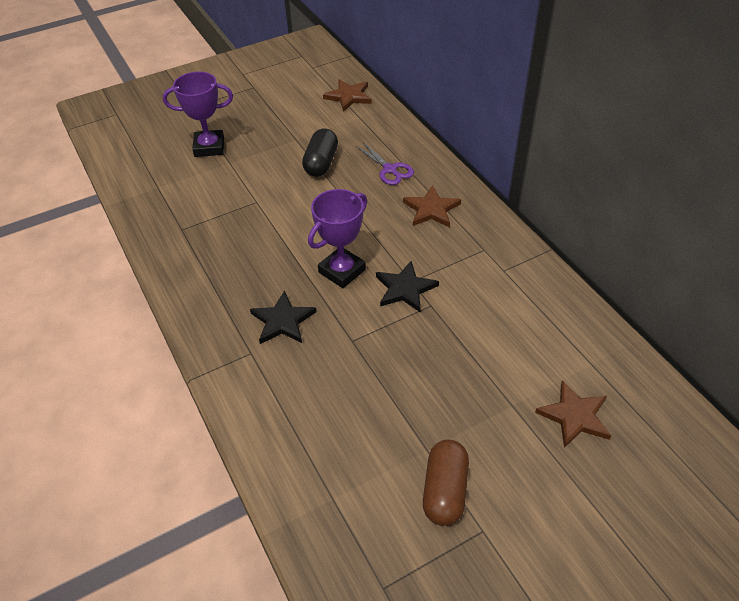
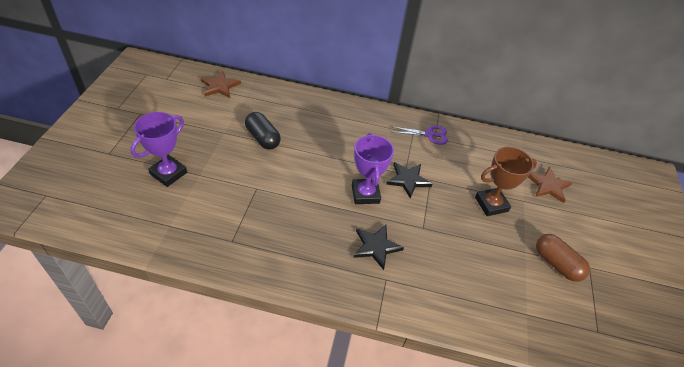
camera: 55 degrees left, 0 degrees up
purple scissors [356,142,414,185] -> purple scissors moved to [393,126,448,145]
brown star [403,185,461,227] -> none
none -> brown trophy [475,147,537,216]

